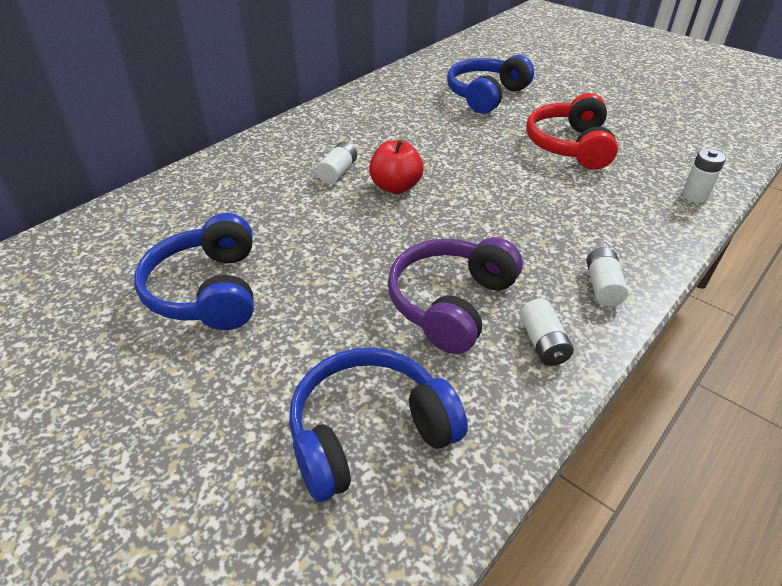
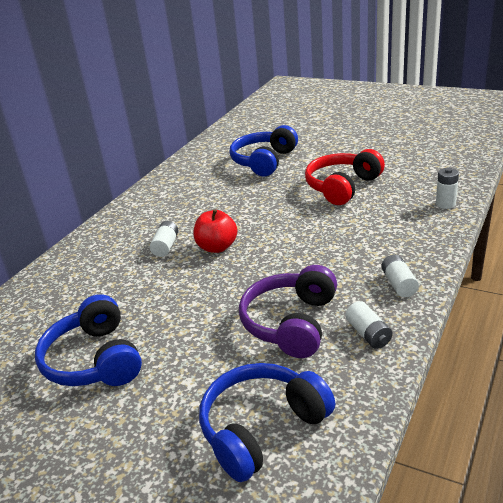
camera: 10 degrees left, 10 degrees down
red headphones [526,93,618,170] -> red headphones turned 45 degrees clockwise [305,149,385,205]

